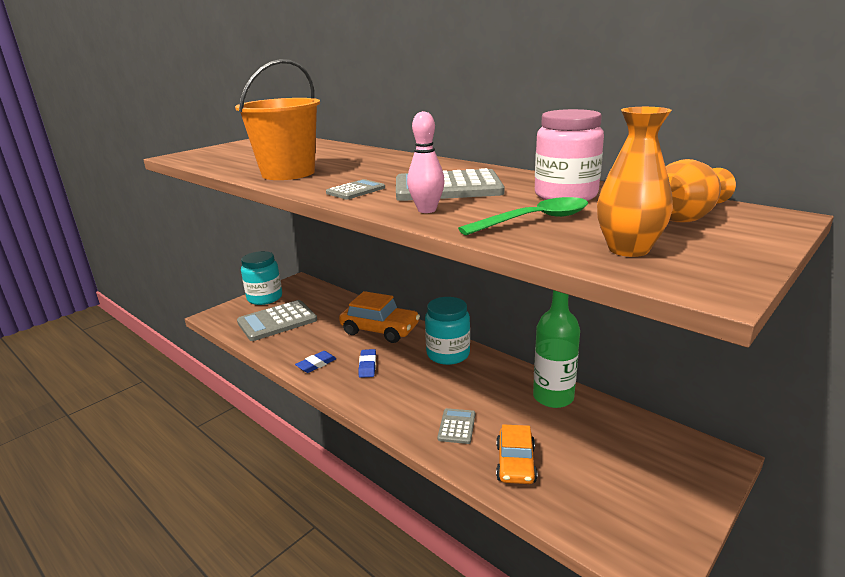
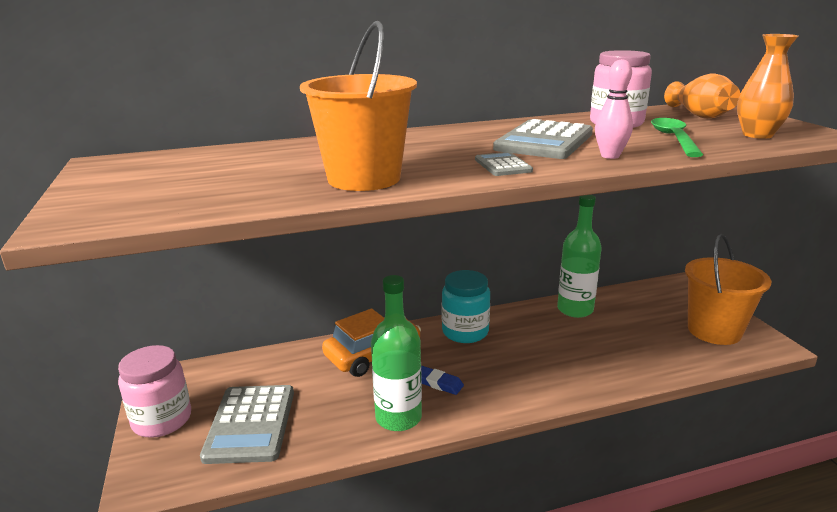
camera: 60 degrees left, 0 degrees up
turquoise jar [241,251,282,305] -> pink jar [118,345,191,438]
blue eraser [295,351,337,373] -> green bottle [371,275,422,431]
grey calculator [438,408,475,444] -> none
orange car [496,424,537,484] -> none
none -> orange bucket [685,234,771,345]

